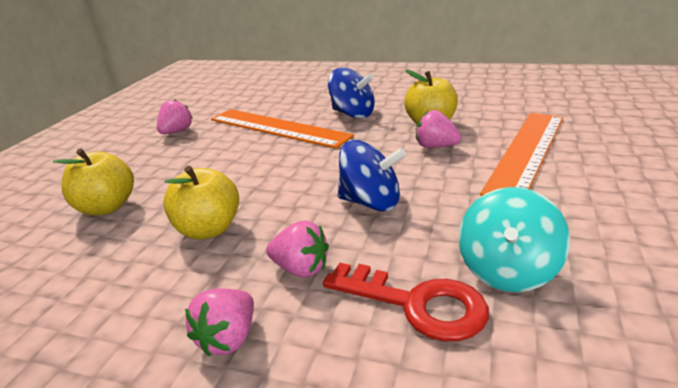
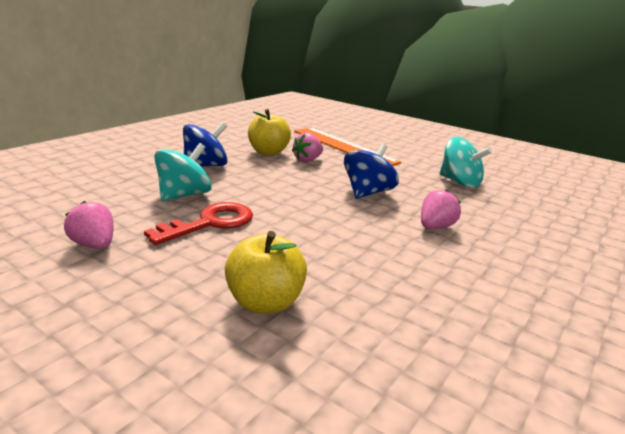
camera: 75 degrees left, 5 degrees down
yellow apple [163,166,239,239] -> none
pink strawberry [185,288,254,356] -> none
orange ruler [211,109,354,149] -> turquoise spinning top [154,143,212,201]
red key [323,263,489,341] -> red key moved to [144,202,253,245]

